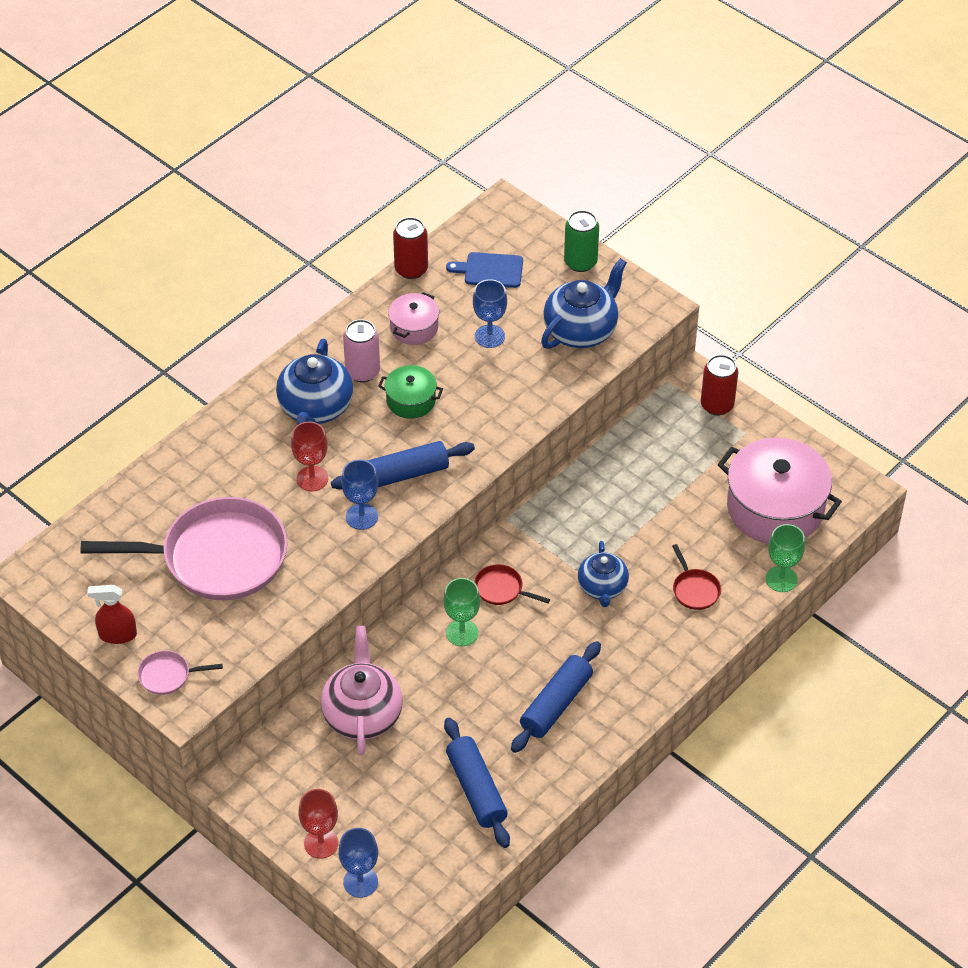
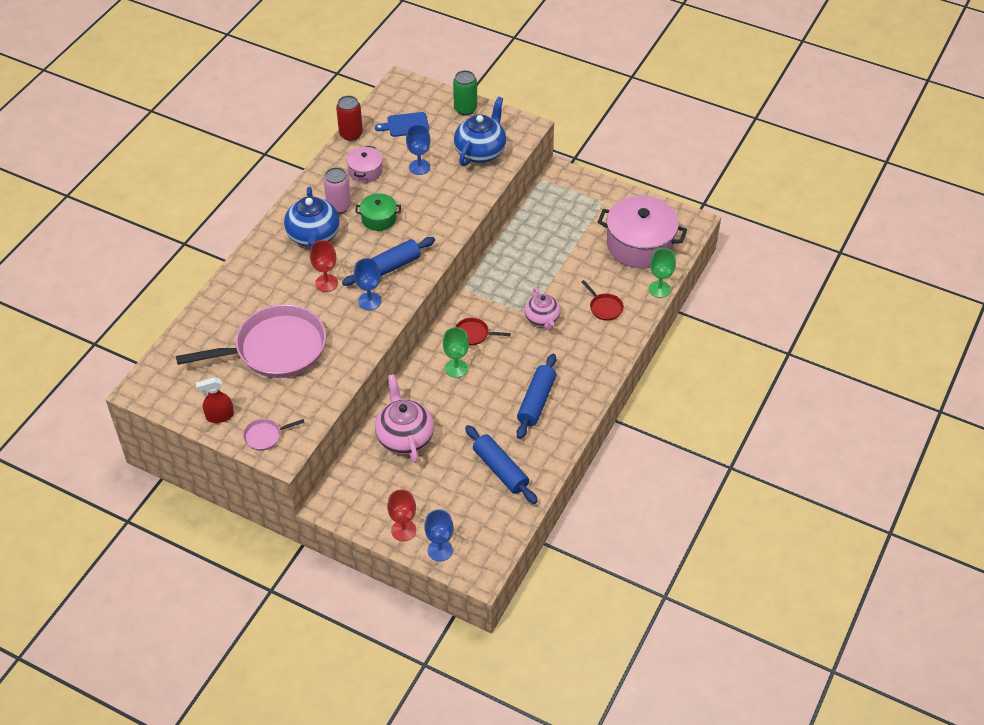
camera: 15 degrees left, 0 degrees up
blue teapot [578,541,629,607] -> pink teapot [525,287,561,331]
red can [701,355,738,416] -> none

